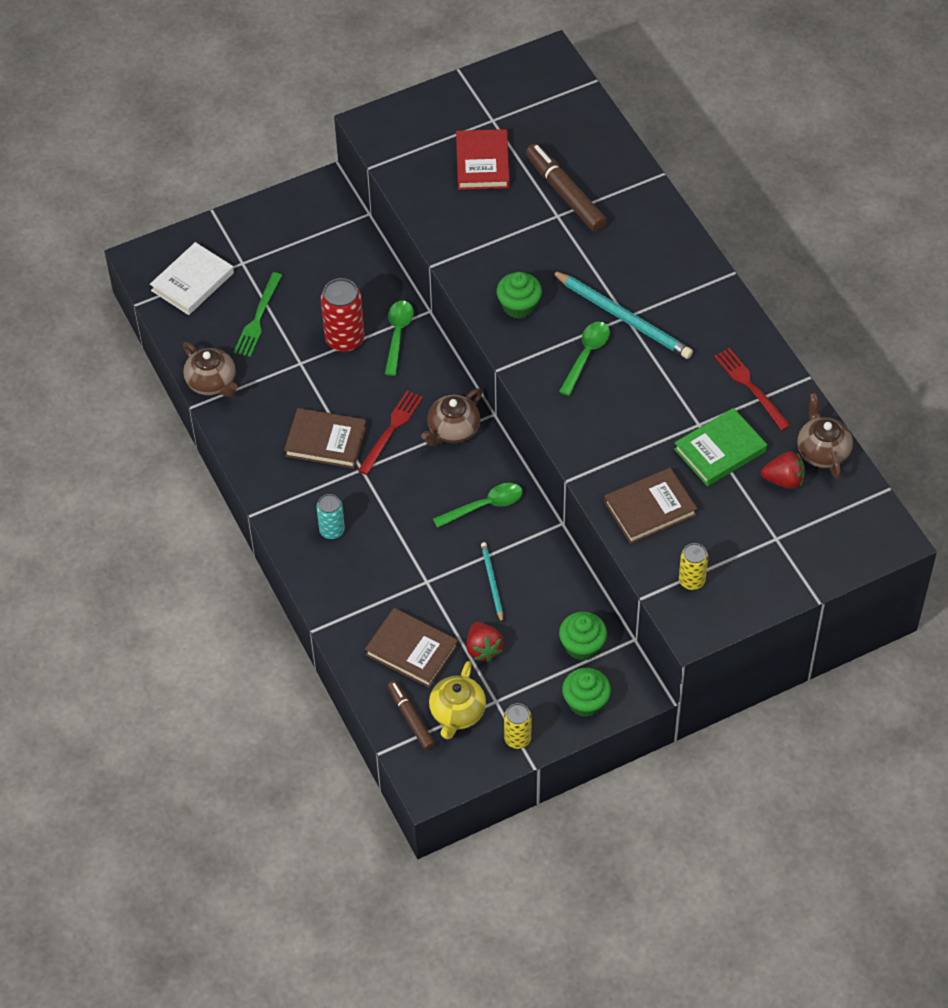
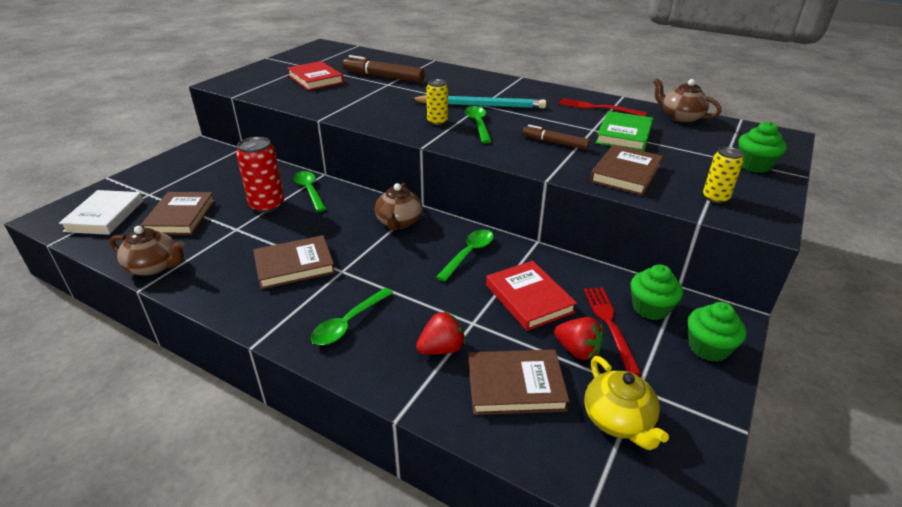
camera: 35 degrees left, 20 degrees down
green fork [234,272,282,357] -> brown book [140,192,215,235]
turquoise can [316,494,345,539] -> green spoon [311,288,393,345]
red fork [358,391,423,475] -> red fork moved to [584,287,641,376]
brown marker [387,681,435,750] -> brown marker moved to [522,125,590,150]
turquoise pencil [481,542,503,624] -> red book [486,261,577,331]
green cupcake [496,272,542,319] -> green cupcake moved to [738,121,787,173]
yellow can [504,703,531,749] -> yellow can moved to [426,79,448,125]
red strawberry [761,452,805,489] -> red strawberry moved to [416,311,466,355]

